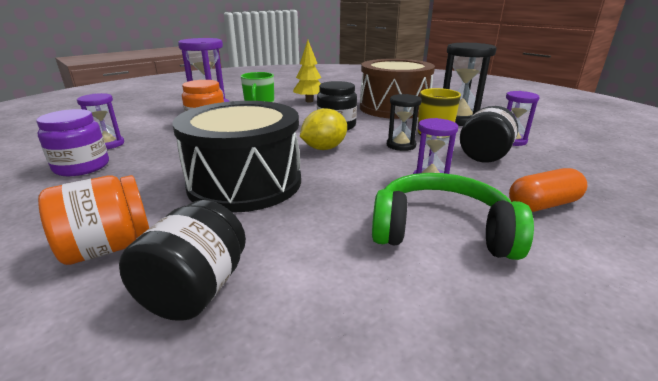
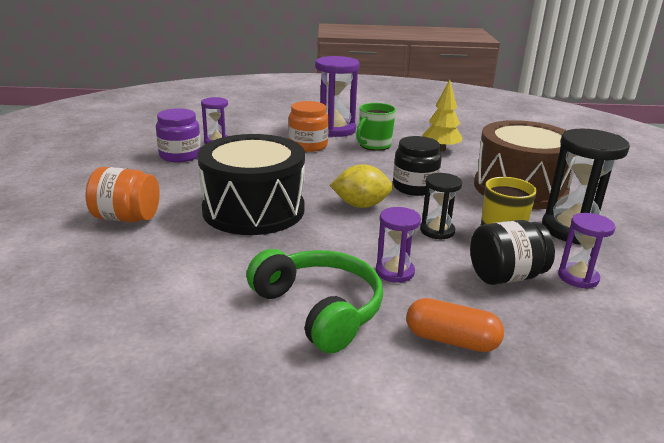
camera: 40 degrees right, 0 degrees up
black jar [119,200,246,321] -> none

